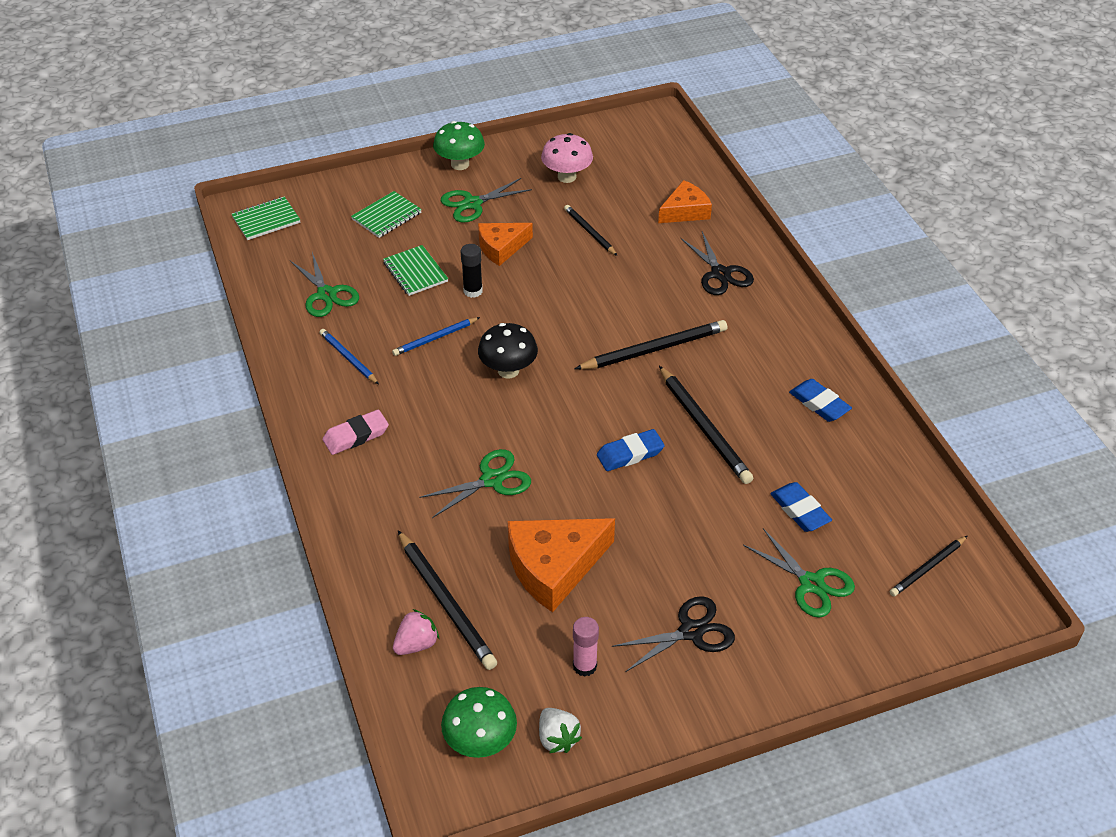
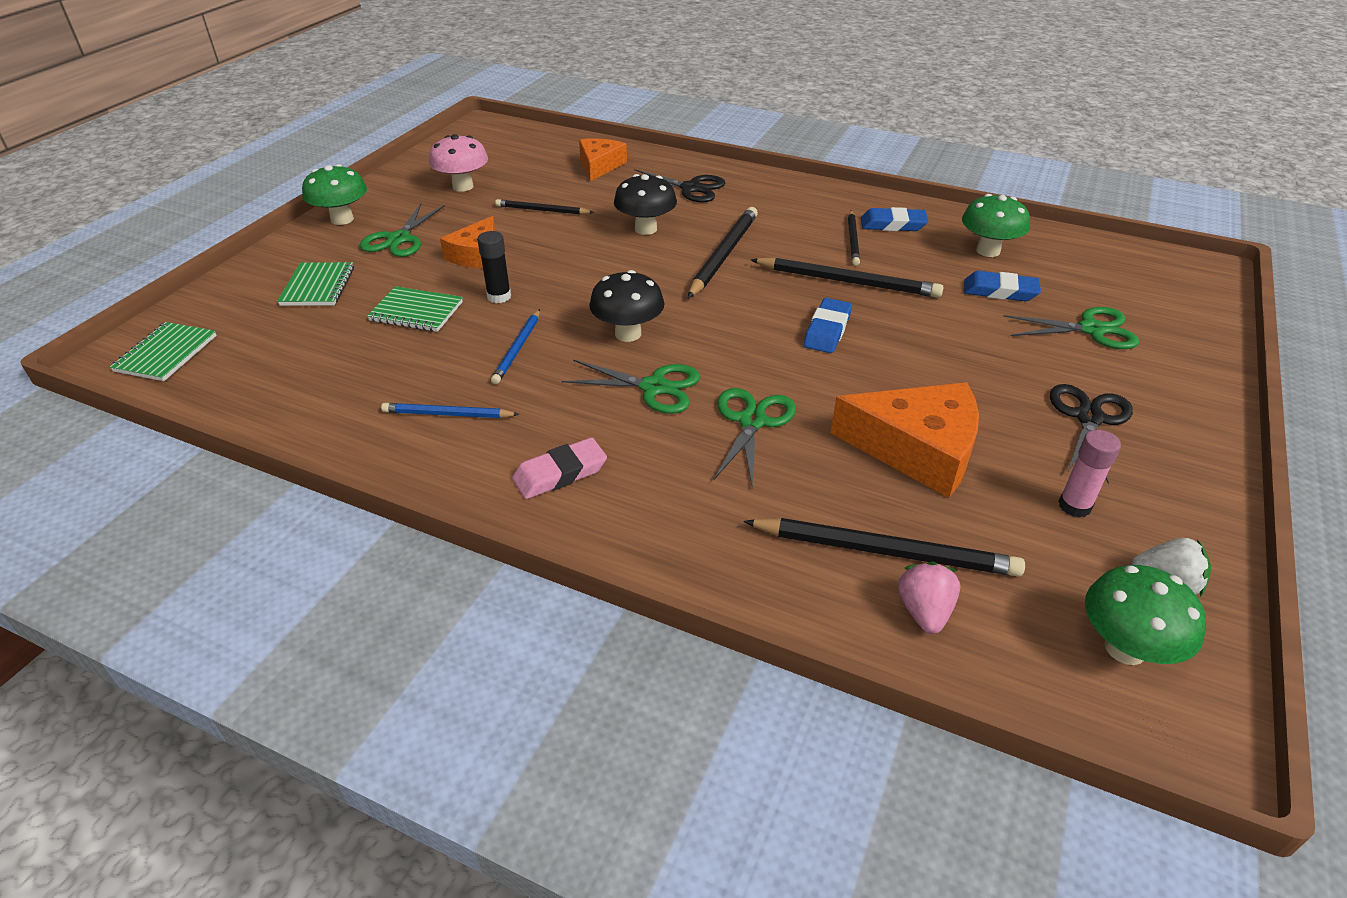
camera: 45 degrees left, 5 degrees down
green scissors [290,252,359,317] -> green scissors moved to [561,359,700,413]
pink eraser [323,410,389,455] -> pink eraser turned 45 degrees clockwise [512,437,607,499]
orange cheese [508,518,615,612] -> orange cheese turned 90 degrees counterclockwise [831,382,979,498]
black pencil [890,536,967,597] -> black pencil moved to [848,211,860,266]
none -> black mushroom [614,174,677,235]
none -> green mushroom [962,194,1030,257]

